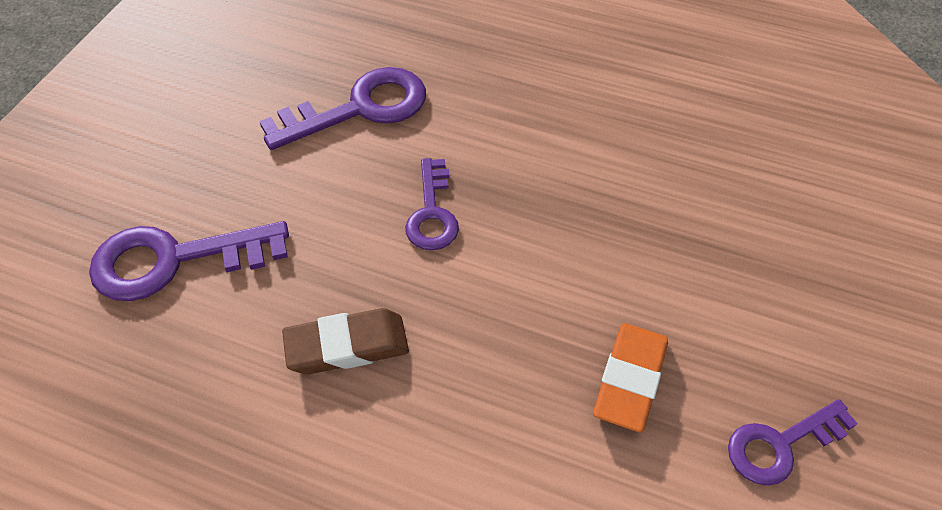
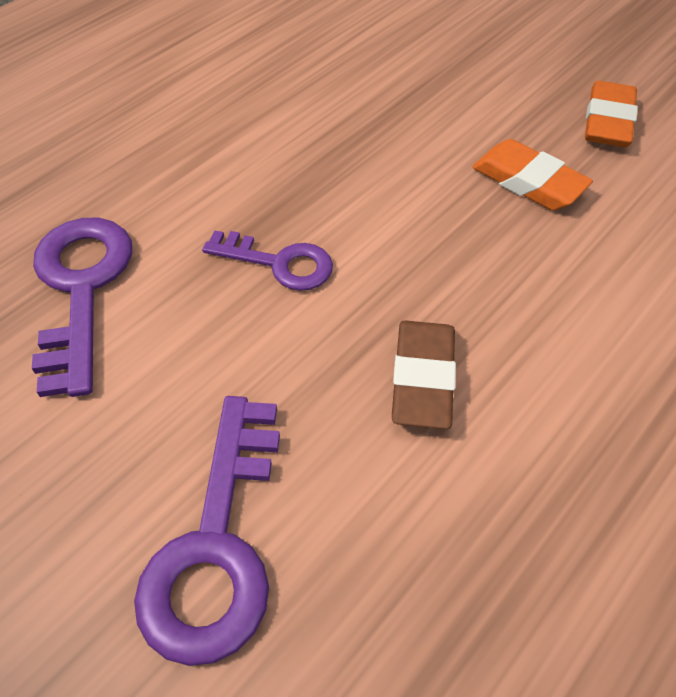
camera: 70 degrees left, 0 degrees up
purple key [728,399,858,486] -> orange eraser [585,81,638,147]

